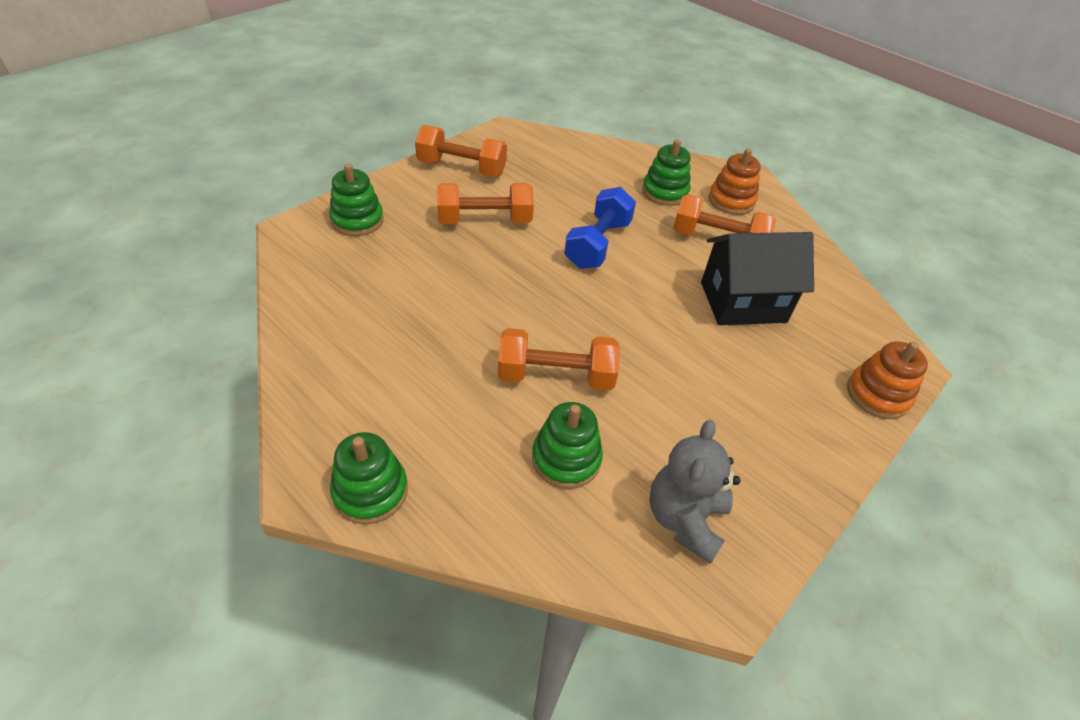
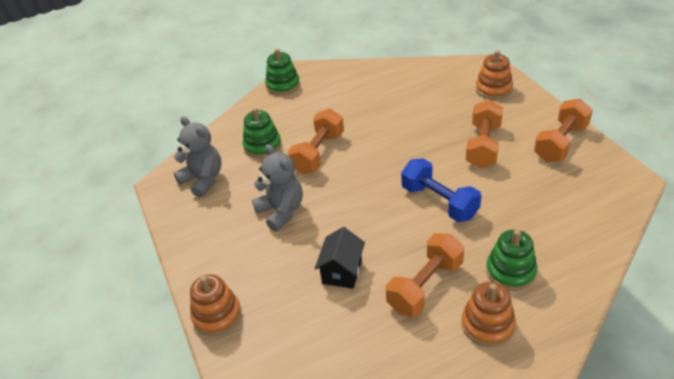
camera: 120 degrees right, 5 degrees down
green stacking toy [329,164,384,236] -> orange stacking toy [475,50,513,100]
black house [701,232,814,325] -> black house [315,227,365,289], size x0.60
none -> grey teddy bear [252,144,303,232]

